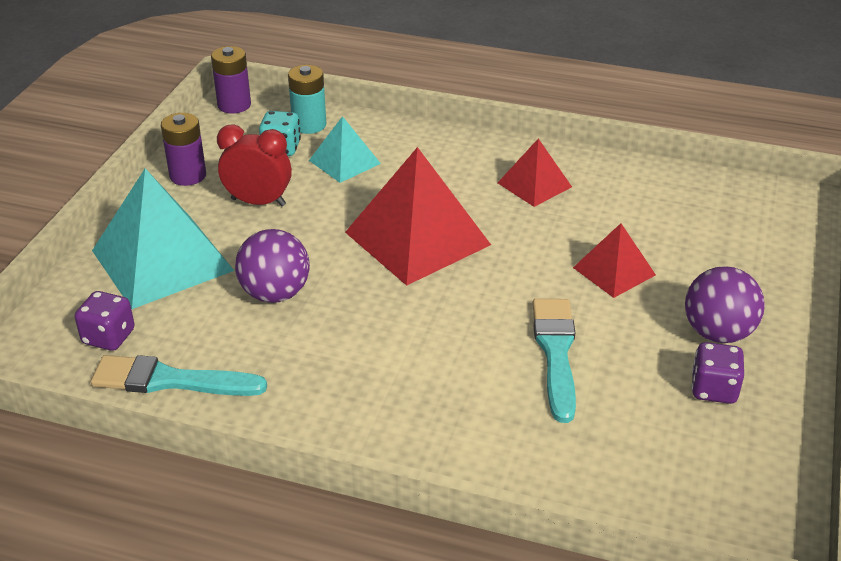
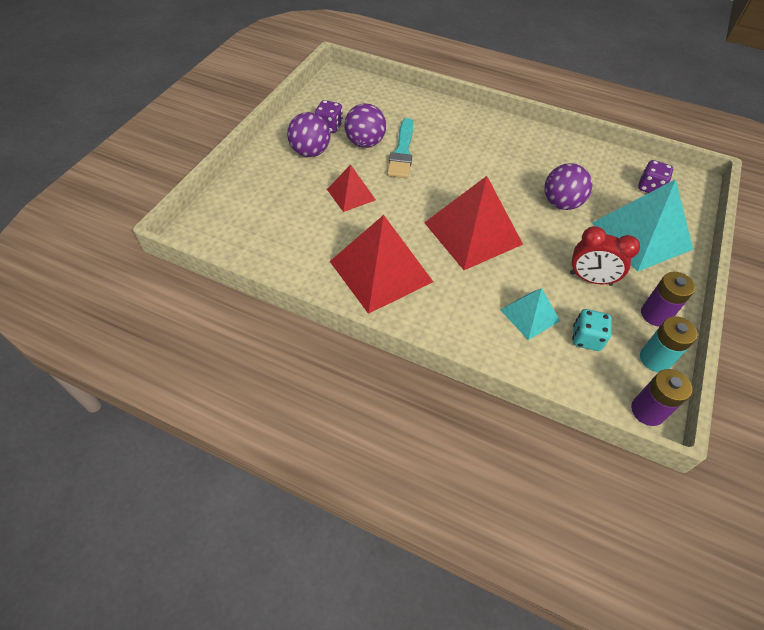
camera: 175 degrees left, 15 degrees up
turquoise brush [91,355,267,396] -> none
turquoise battery [288,65,326,134] -> turquoise battery moved to [640,316,698,372]
red pyramid [498,139,572,207] -> red pyramid [330,215,433,314], size x1.86
none -> purple ball [344,103,386,148]

